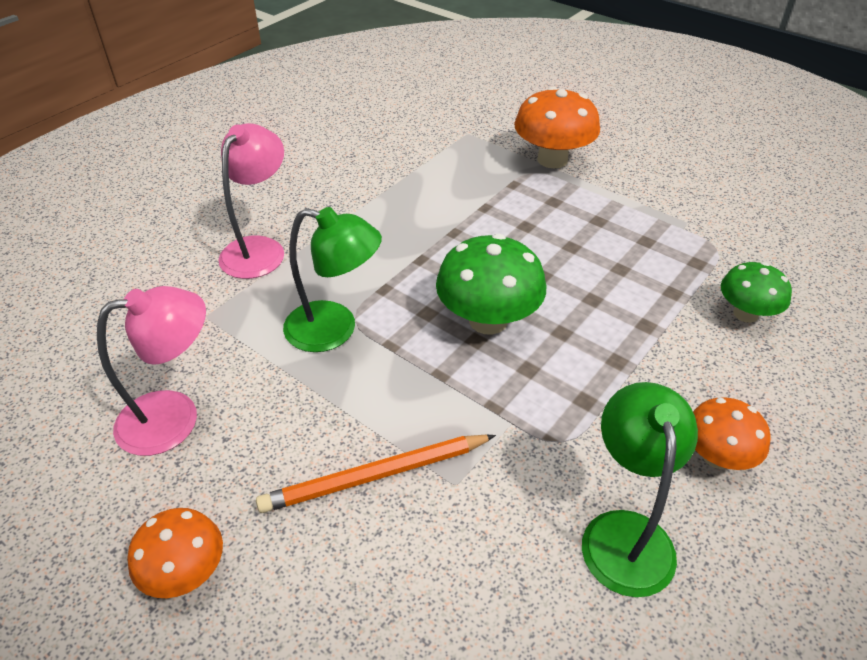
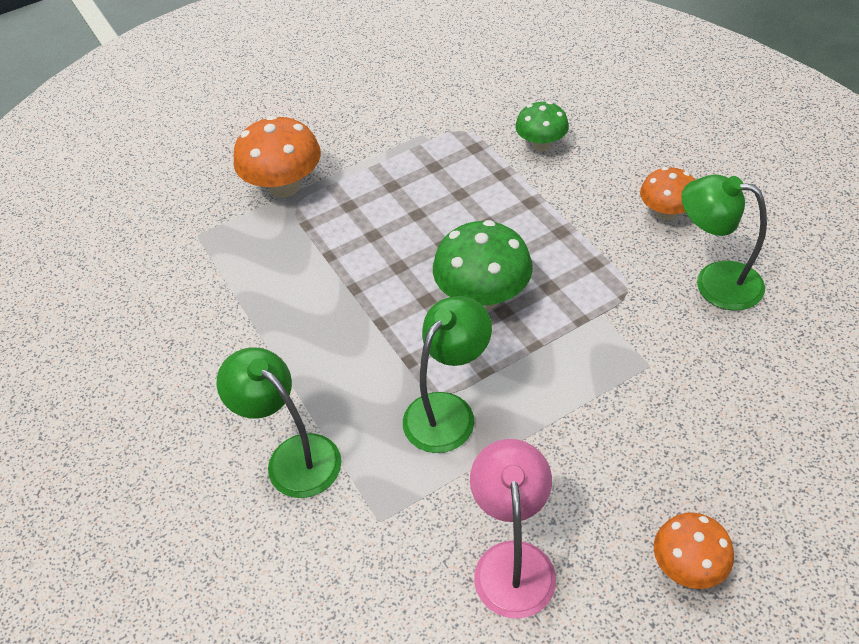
camera: 65 degrees left, 5 degrees up
pink lamp [218,123,284,279] -> green lamp [216,347,341,498]
orange pencil [256,435,496,513] -> none

